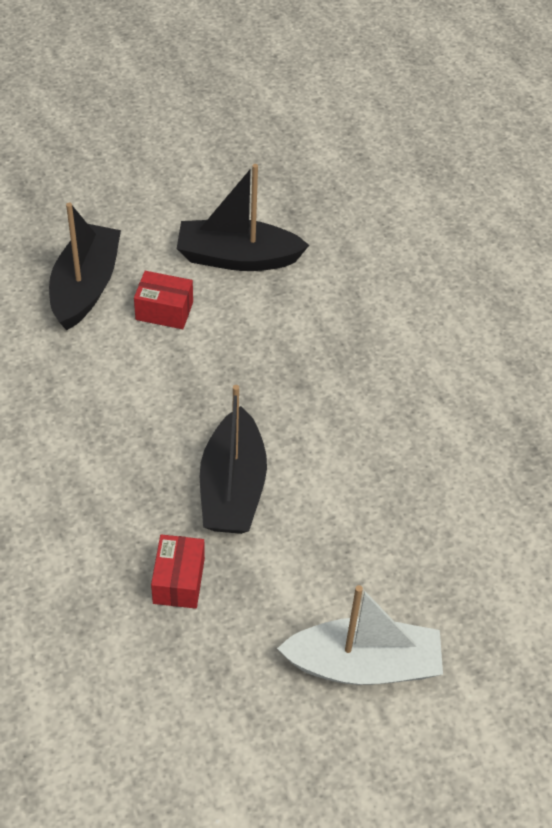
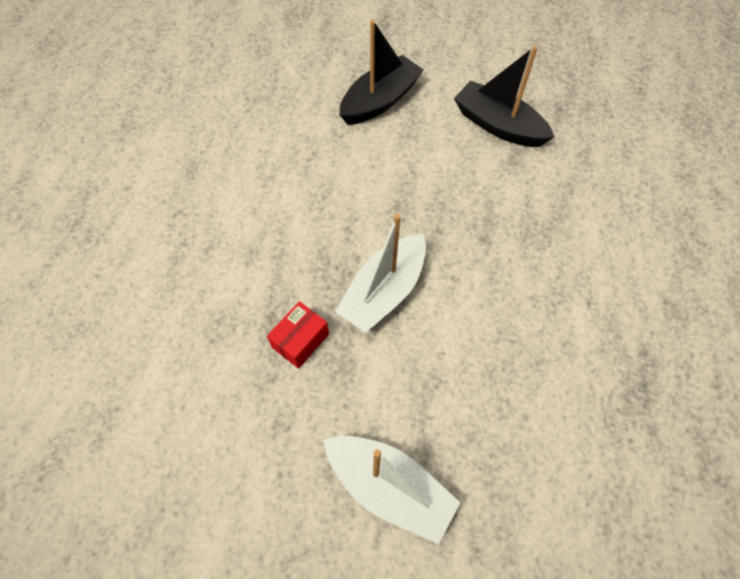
camera: 35 degrees right, 10 degrees up
red box [134,271,193,329] -> none
black boat [200,385,267,534] -> white boat [335,214,426,333]

